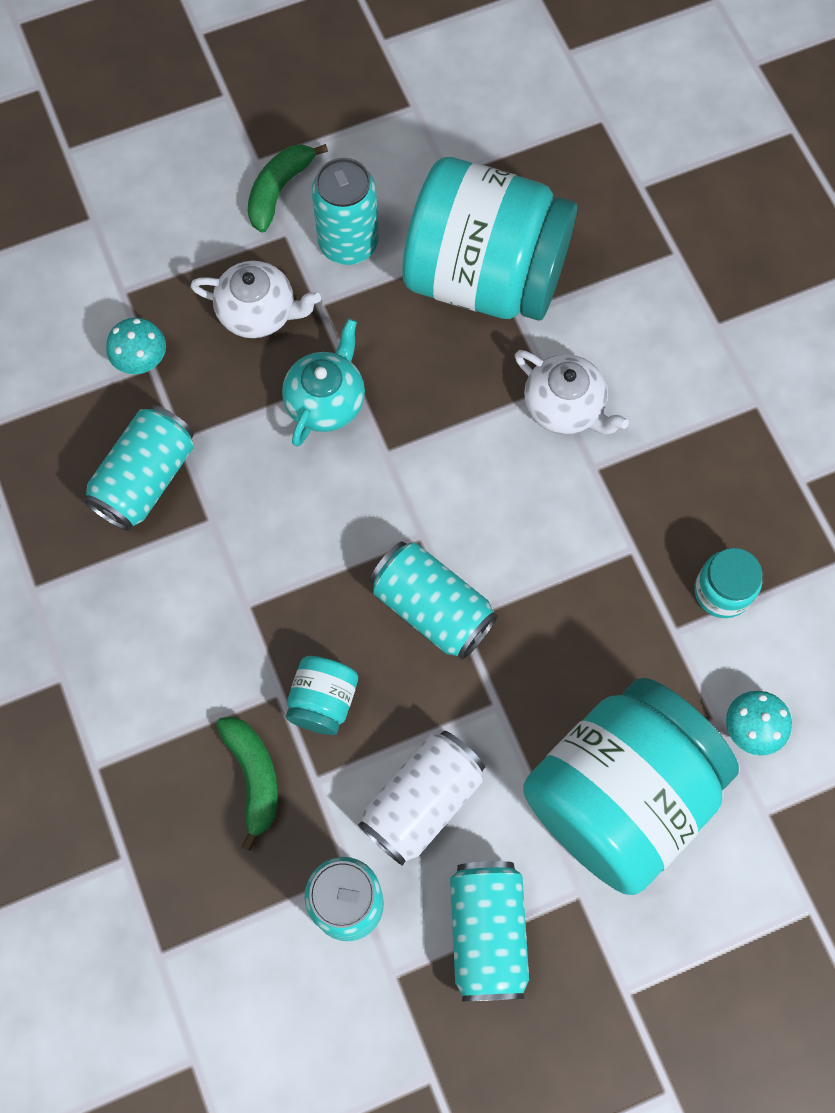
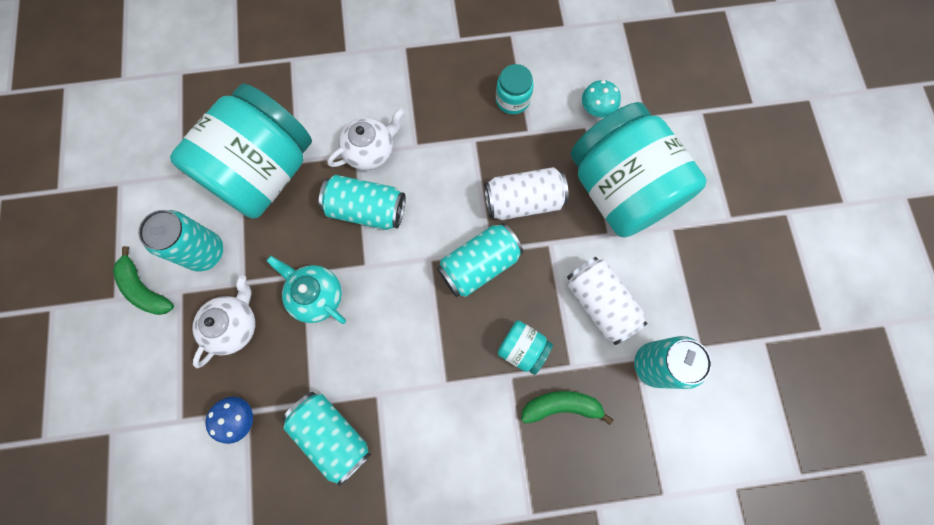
camera: 75 degrees left, 5 degrees up
turquoise mushroom [106,318,166,374] -> blue mushroom [206,397,253,444]
turquoise can [450,861,529,1001] -> turquoise can moved to [319,175,406,230]
none -> white can [484,167,569,220]

